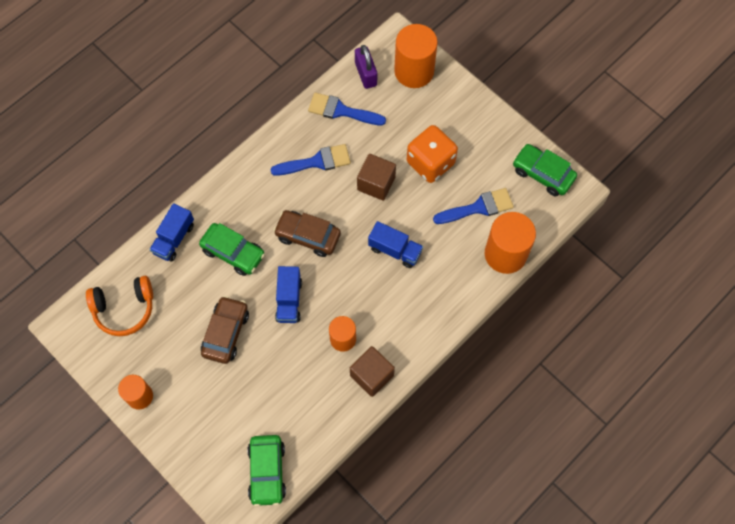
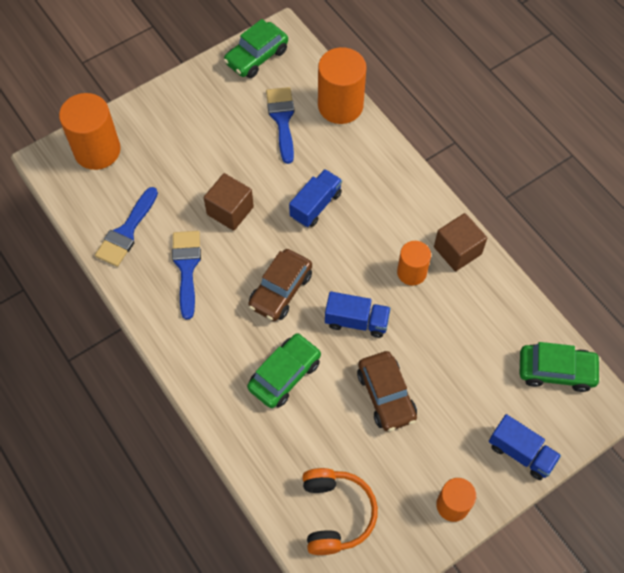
camera: 80 degrees left, 5 degrees down
blue truck [149,203,194,262] -> blue truck moved to [489,414,561,480]
brown car [201,296,249,364] -> brown car turned 135 degrees counterclockwise [357,351,417,431]
purple padlock [355,45,377,89] -> none
orange dice [407,125,458,183] -> none

